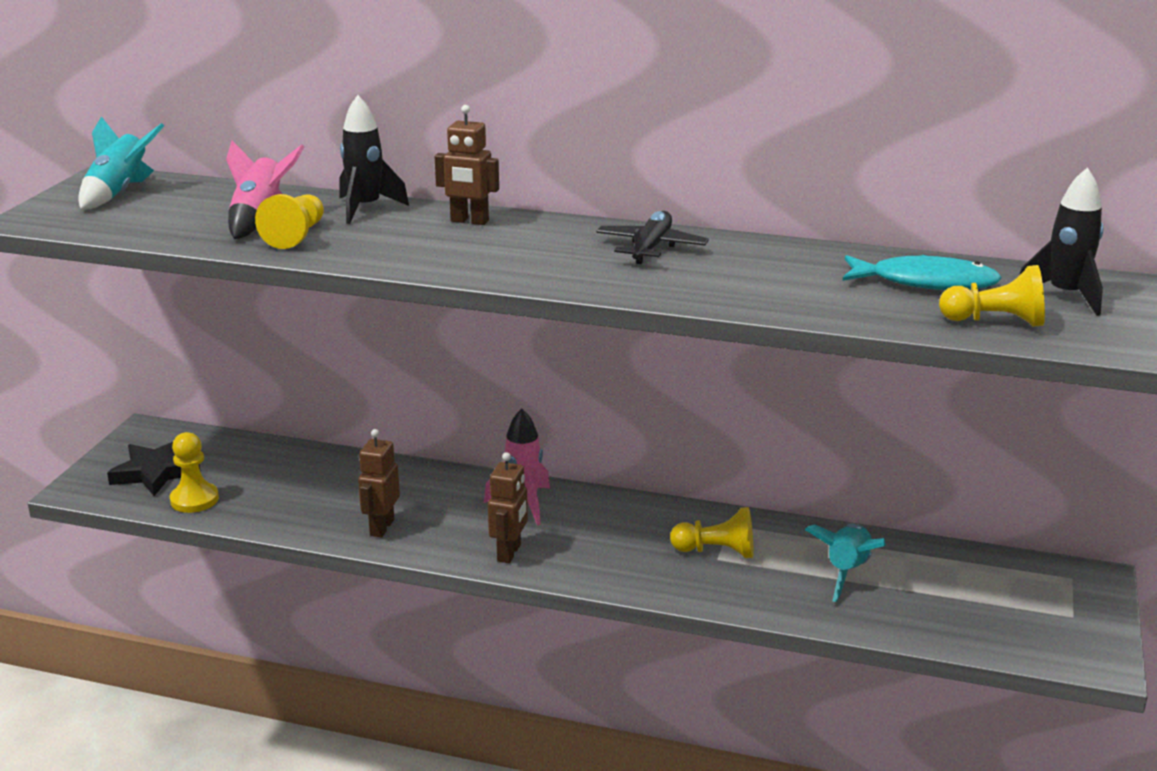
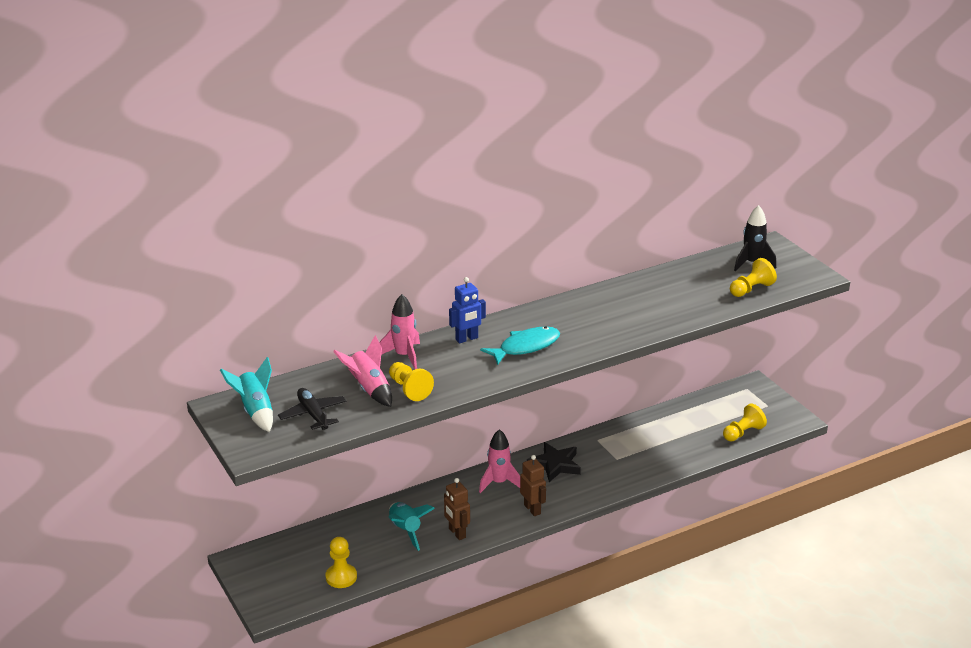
camera: 45 degrees left, 5 degrees up
black star [107,442,200,496] -> black star moved to [527,442,581,482]
black rocket [340,95,409,224] -> pink rocket [379,294,420,369]
brown robot [435,105,499,225] -> blue robot [449,277,486,343]
black plane [596,211,709,264] -> black plane moved to [278,388,346,430]
yellow pawn [670,507,754,558] -> yellow pawn moved to [723,403,767,441]
turquoise rocket [805,524,885,602] -> turquoise rocket moved to [389,502,435,551]
turquoise fish [843,255,1002,290] -> turquoise fish moved to [480,326,560,365]

